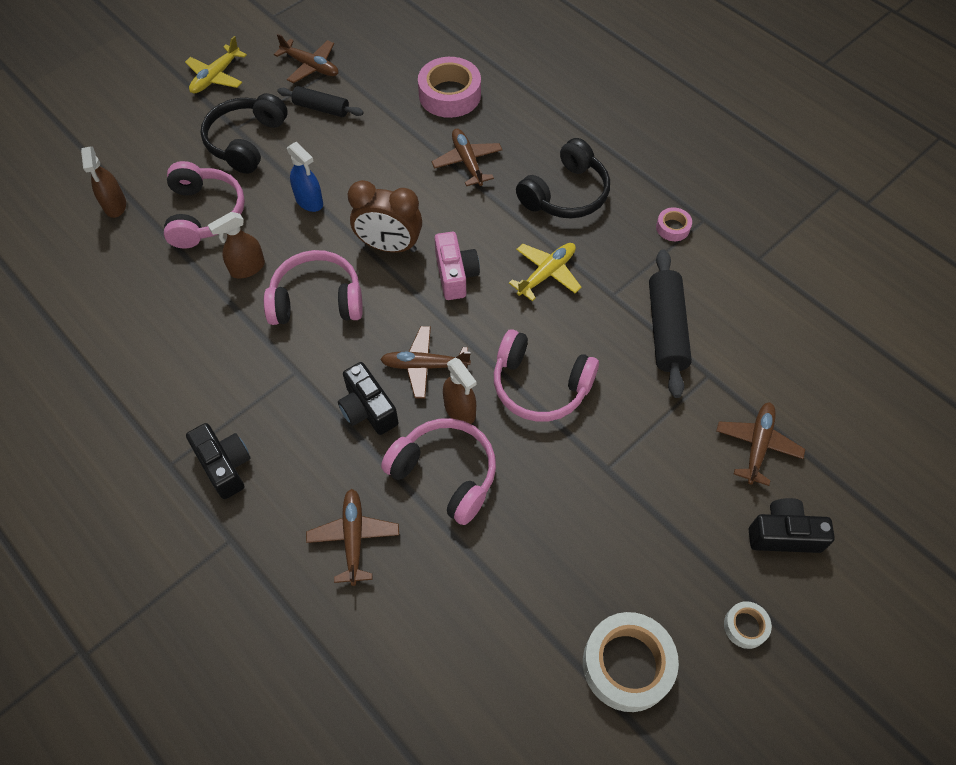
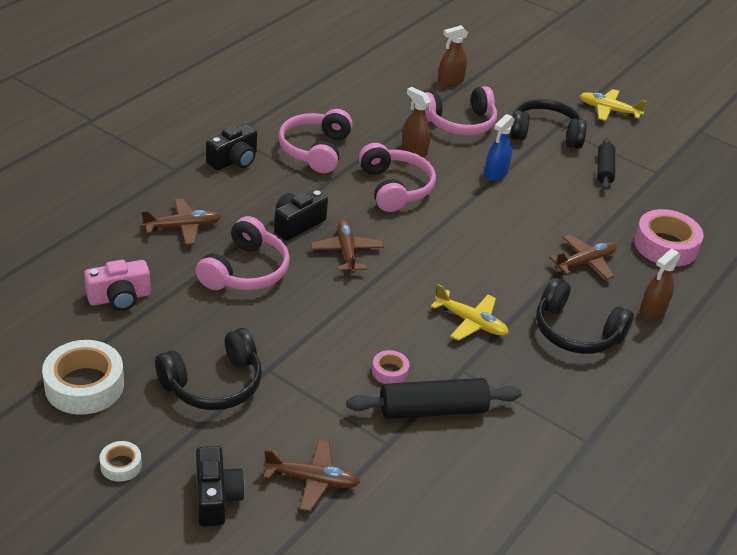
camera: 75 degrees right, 20 degrees down
brown plane [274,34,338,83] -> none
brown clock [348,180,422,253] -> none
pink camera [434,232,480,300] -> pink camera moved to [84,260,151,311]
brown spray bottle [443,358,477,424] -> brown spray bottle moved to [640,249,681,320]
pink headphones [494,329,599,422] -> pink headphones moved to [278,109,353,173]
pink tape [656,207,692,241] -> pink tape moved to [372,350,409,384]
none -> black headphones [155,328,262,410]

